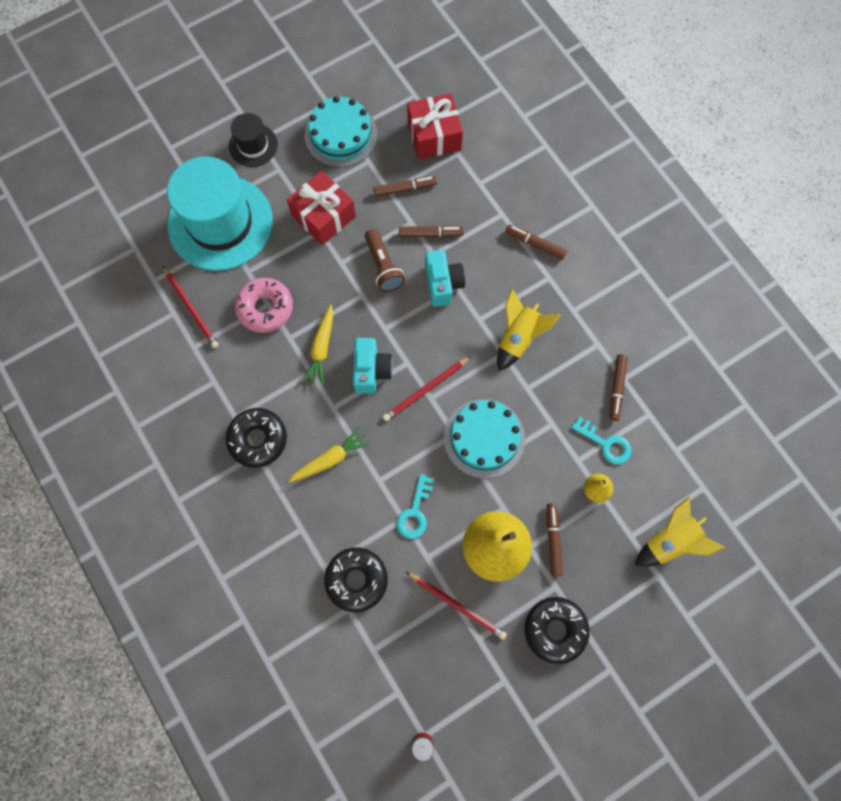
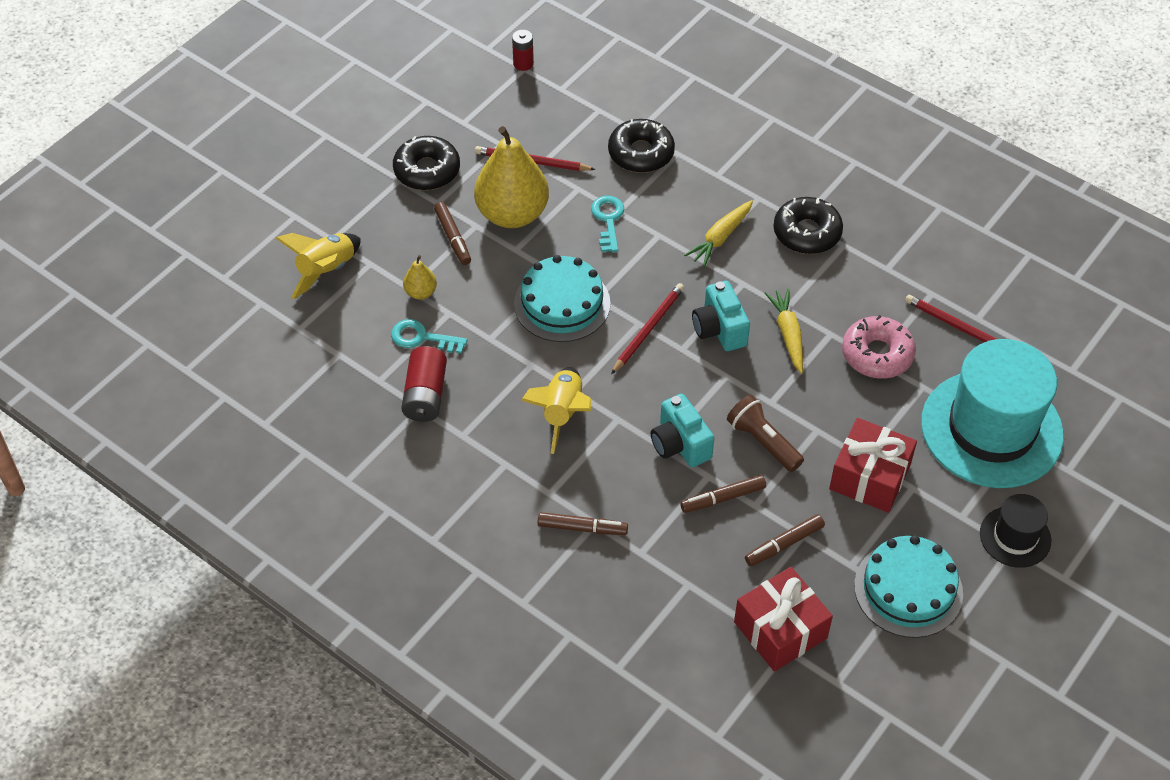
camera: 160 degrees right, 20 degrees down
brown marker [610,354,628,421] -> red battery [401,346,447,422]

